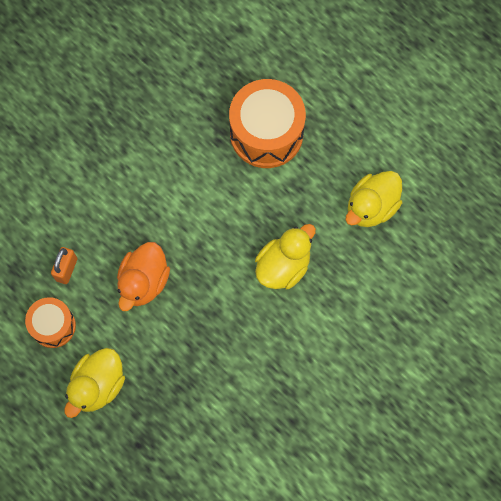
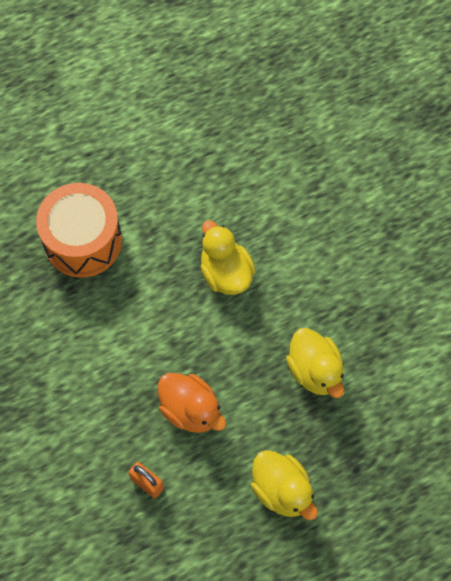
camera: 70 degrees left, 5 degrees down
orange drum [25,297,76,348] -> none
yellow duck [346,171,402,227] -> yellow duck moved to [286,328,344,398]

